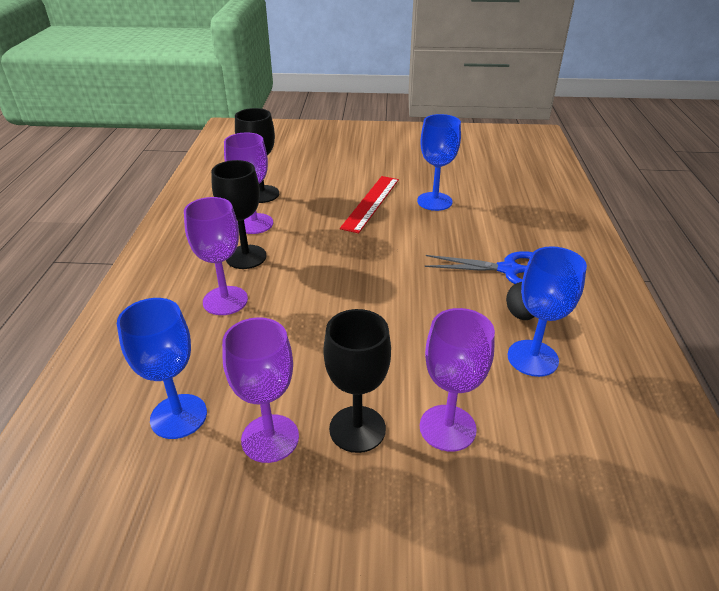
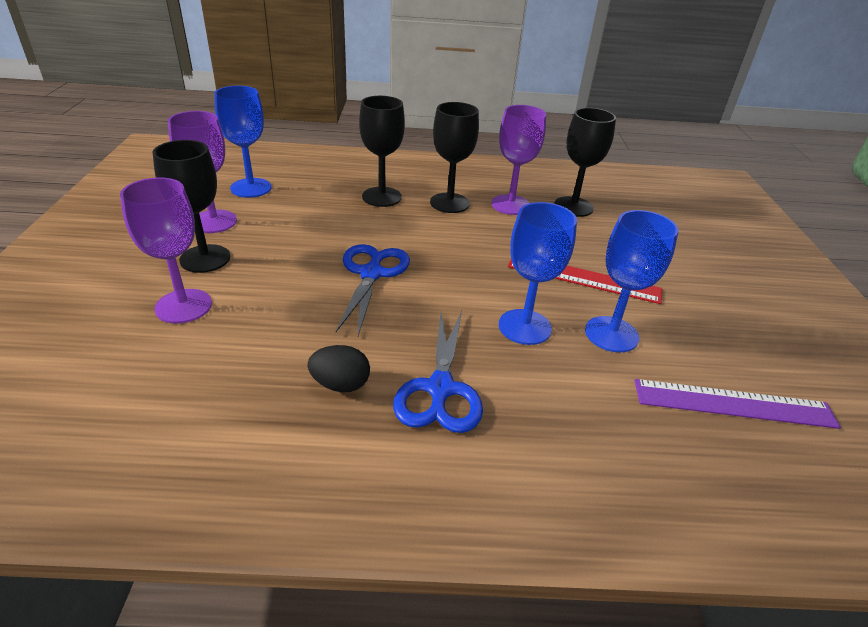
camera: 85 degrees right, 0 degrees up
purple goblet [184,197,248,315] -> black goblet [359,96,405,207]
blue goblet [508,246,587,377] -> blue goblet moved to [499,202,577,345]
none -> blue scissors [336,244,410,336]
none -> purple ruler [635,379,841,429]

